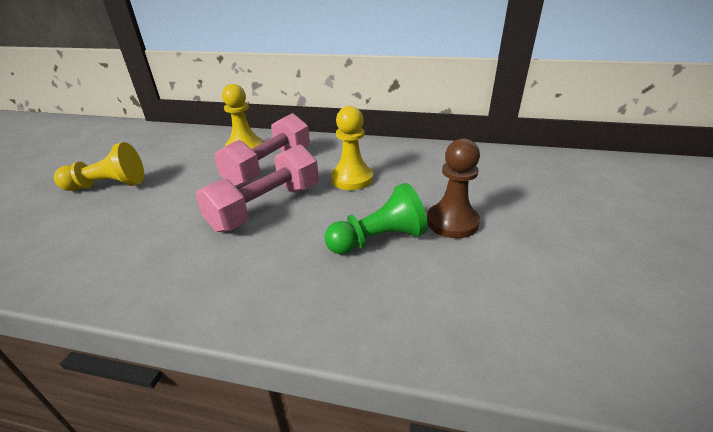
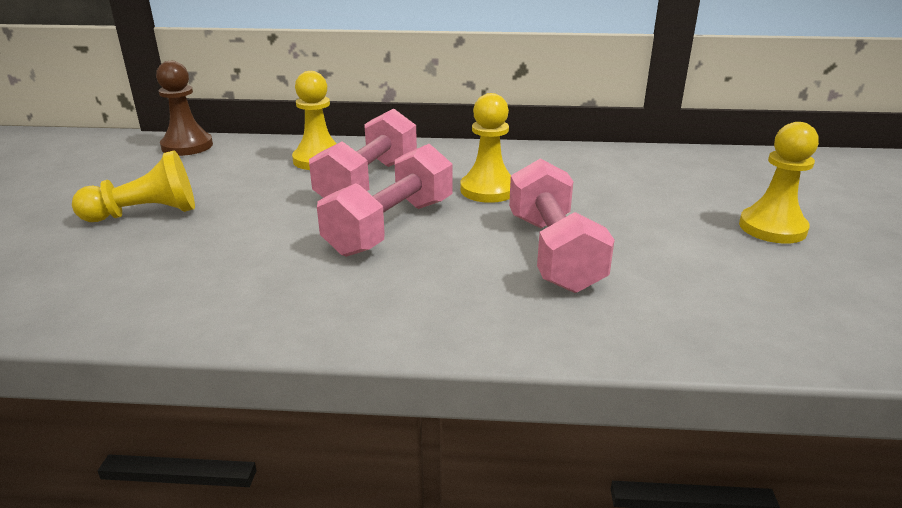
camera: 10 degrees left, 5 degrees down
green pawn [324,183,428,254] -> pink dumbbell [509,158,615,293]
brown pawn [427,138,480,238] -> brown pawn moved to [156,61,213,156]
none -> yellow pawn [739,122,819,244]

